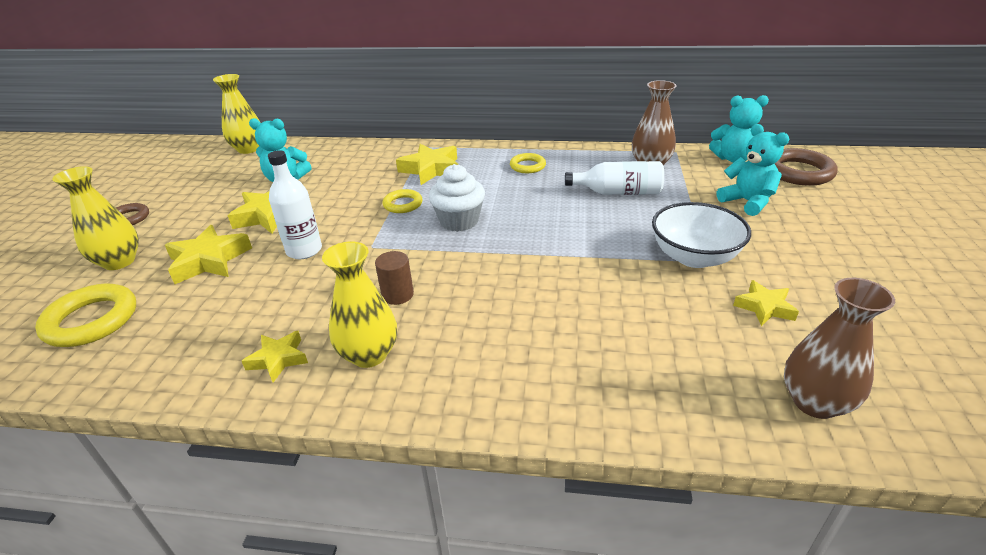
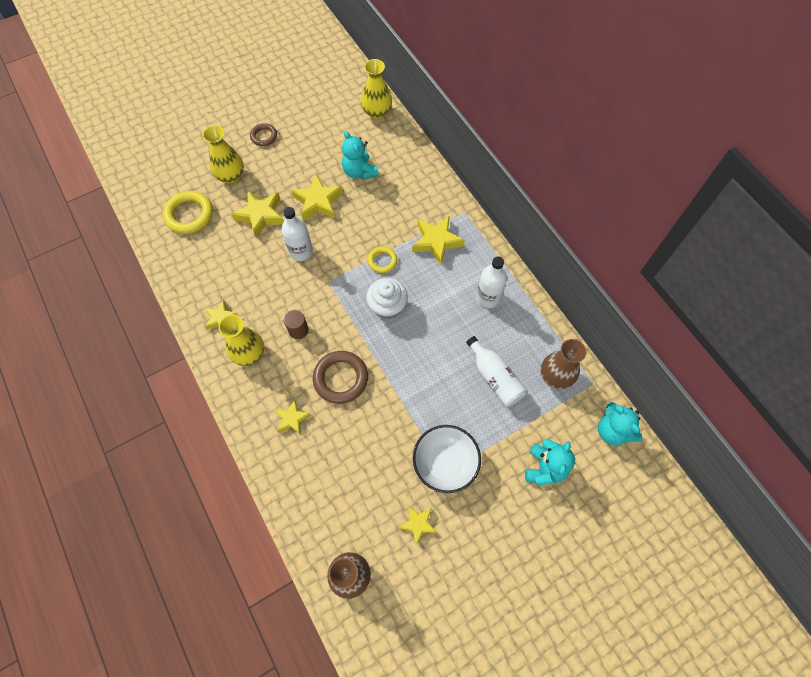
camera: 50 degrees right, 30 degrees up
yellow ring [510,153,546,173] -> white bottle [476,257,507,308]
brown ring [775,148,838,186] -> brown ring moved to [313,351,368,404]
none -> yellow star [275,399,311,435]

